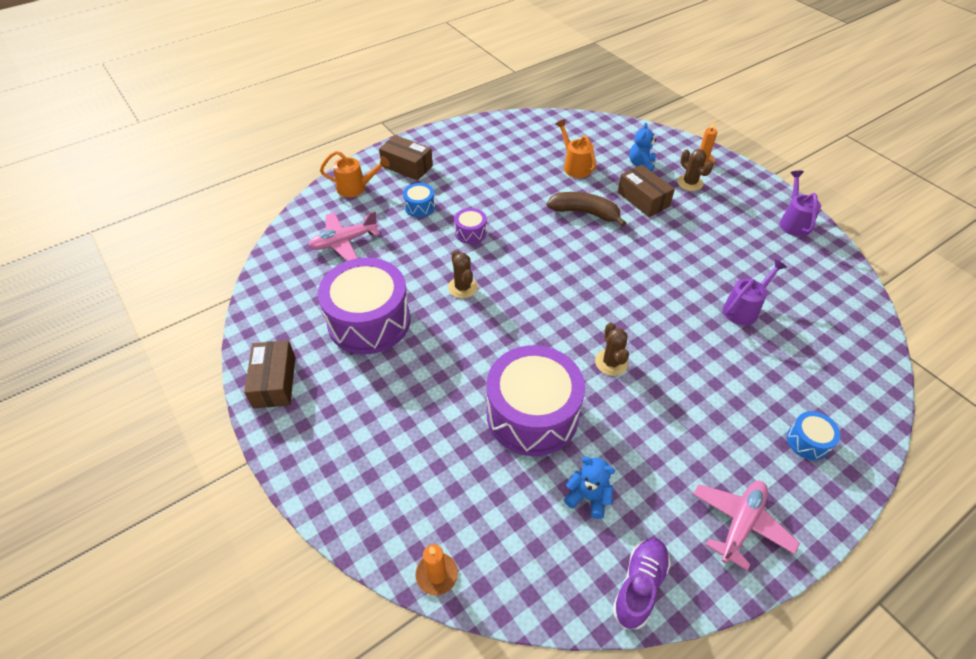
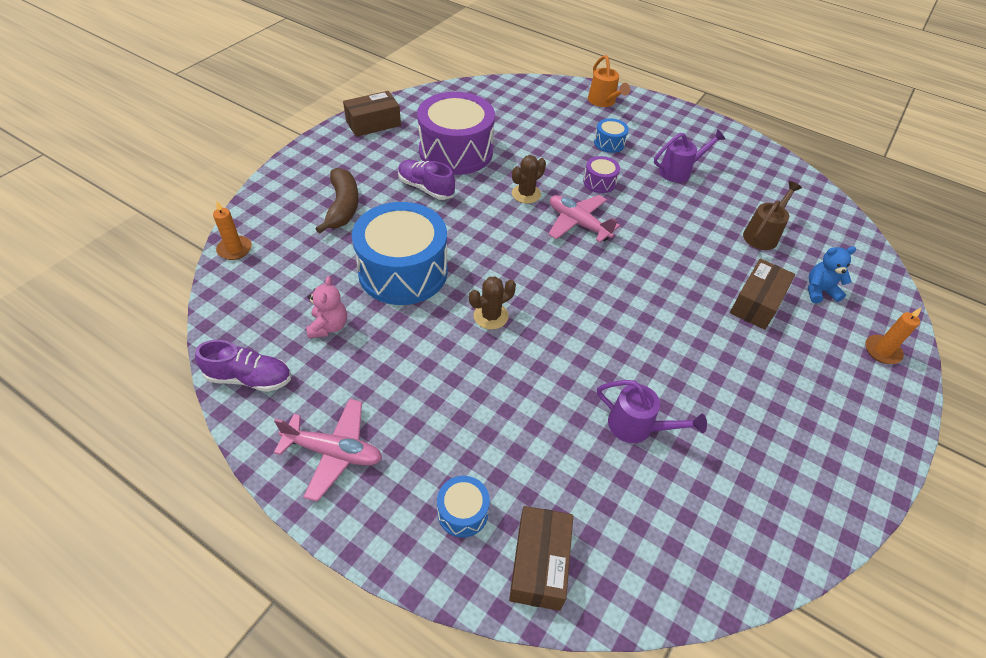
camera: 65 degrees right, 0 degrees up
pink plane [309,211,380,261] -> pink plane moved to [548,195,620,242]
brown box [379,135,433,181] -> brown box moved to [509,506,573,611]
purple drum [486,345,585,456] -> blue drum [352,202,447,305]
brown banana [547,192,626,227] -> brown banana moved to [316,168,359,234]
orange watering can [556,119,596,178] -> brown watering can [743,181,802,250]
blue teddy bear [564,456,615,519] -> pink teddy bear [306,276,347,338]
brown cactus [677,149,713,191] -> none
purple watering can [779,171,821,237] -> purple watering can moved to [654,129,725,183]
none -> purple shoe [398,160,455,200]

